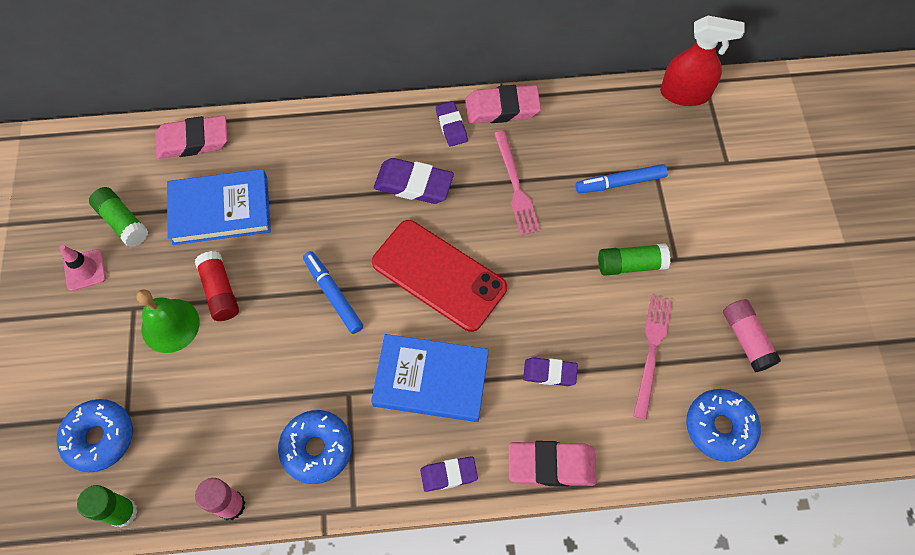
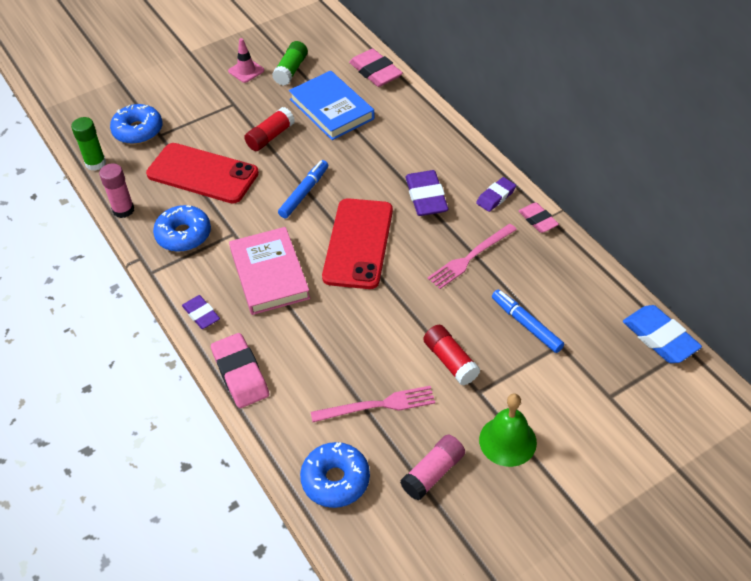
camera: 65 degrees right, 15 degrees down
green bell [136,289,200,353] -> green bell moved to [479,393,537,467]
blue book [371,334,489,422] -> pink book [229,227,310,315]
pink eraser [465,85,541,124] -> pink eraser [519,202,559,233], size x0.62
purple eraser [523,357,578,386] -> none
green glue stick [598,243,670,276] -> red glue stick [423,325,480,386]
red spray bottle [660,16,745,106] -> blue eraser [623,305,702,363]
none -> red phone [146,143,259,203]

